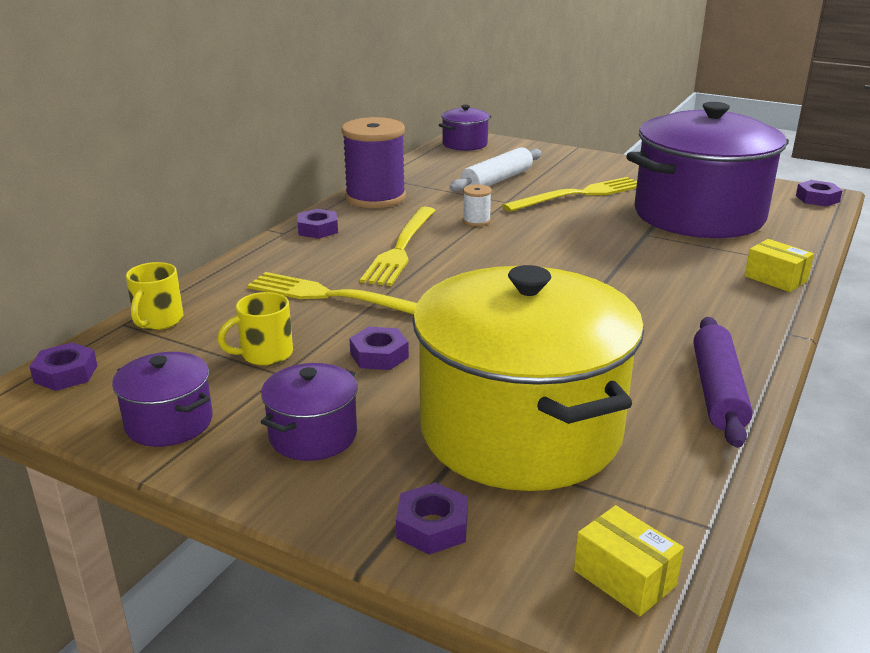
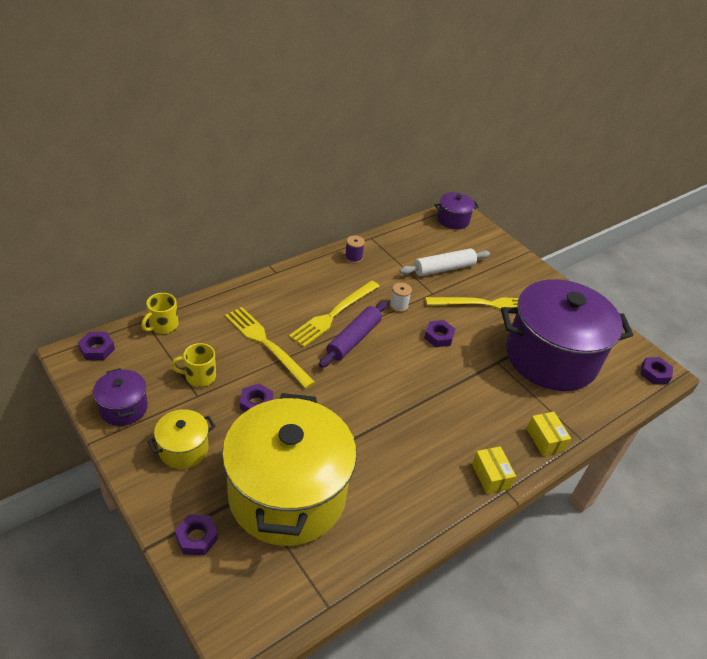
camera: 20 degrees right, 15 degrees up
purple pot [261,363,358,461] -> yellow pot [147,409,215,469]
purple nut [297,209,338,239] -> purple nut moved to [424,320,455,347]
purple spool [341,117,406,208] -> purple spool [345,235,365,264], size x0.43
yellow box [574,505,684,616] -> yellow box moved to [472,446,516,494]
purple rolling pin [693,317,753,448] -> purple rolling pin moved to [319,301,387,368]

